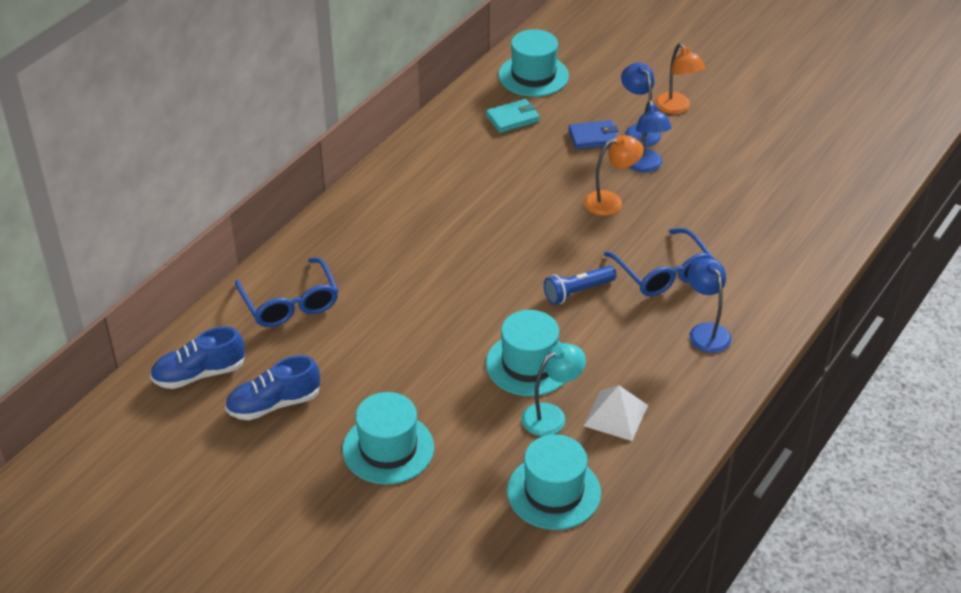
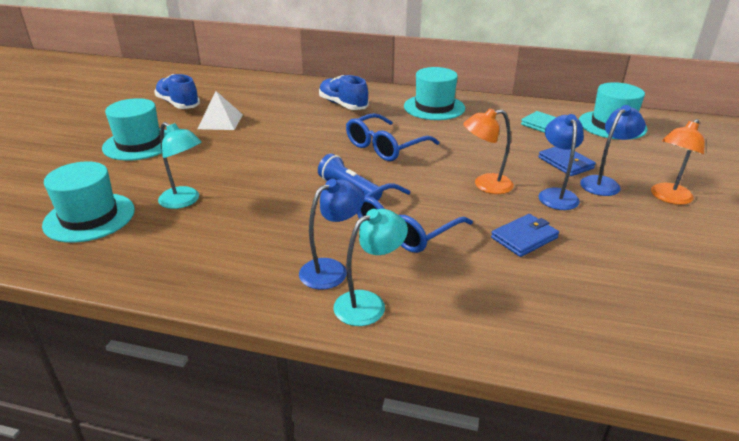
camera: 70 degrees right, 10 degrees down
blue shoe [150,326,245,389] -> blue shoe moved to [319,75,369,110]
blue glasses [235,258,338,327] -> blue glasses moved to [346,113,440,161]
turquoise hat [486,310,565,396] -> turquoise hat moved to [404,67,465,120]
white pyramid [583,385,648,441] -> white pyramid moved to [197,91,243,130]
orange lamp [584,135,644,216] -> orange lamp turned 120 degrees clockwise [463,108,514,194]
blue lamp [630,100,672,172] -> blue lamp turned 120 degrees clockwise [538,114,584,210]
none -> turquoise lamp [333,209,408,326]
none -> blue wallet [491,214,559,257]

